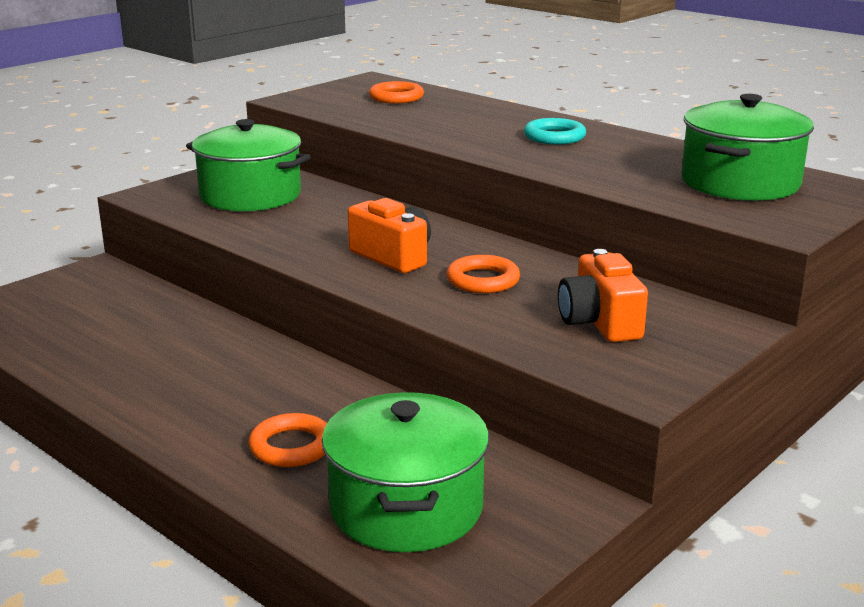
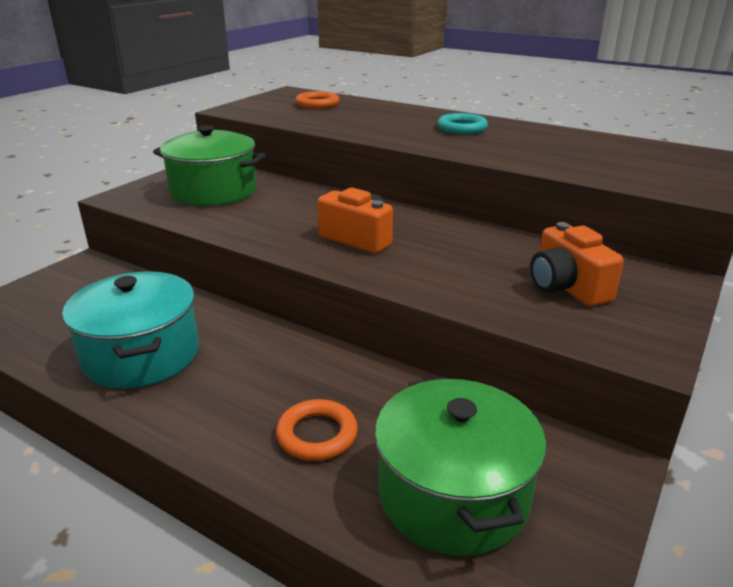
camera: 10 degrees left, 5 degrees up
orange ring [447,255,520,293] -> none
green pot [681,94,814,201] -> none
none -> turquoise pot [62,271,199,389]

